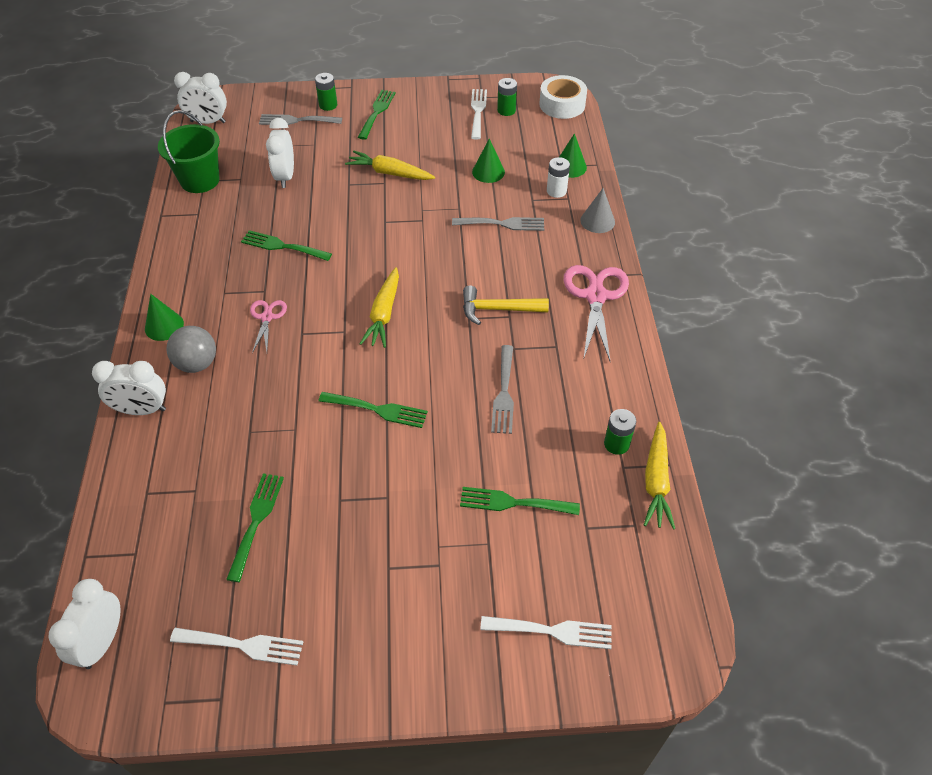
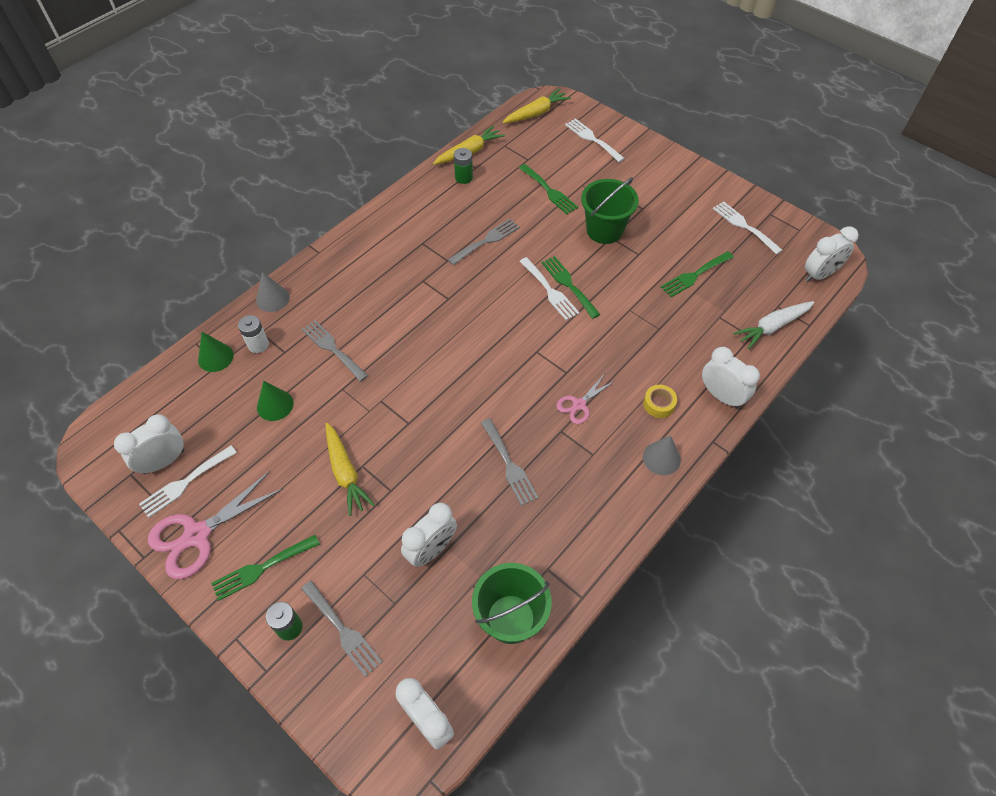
camera: 135 degrees left, 5 degrees up
green cone [145,294,184,341] -> grey cone [643,435,681,475]
grey ball [167,326,216,373] -> yellow tape [643,385,677,418]
green fork [241,230,332,261] -> grey fork [481,418,539,506]
yellow carrot [359,267,399,348] -> yellow carrot moved to [502,88,571,123]
yellow hammer [463,286,549,325] -> none
green battery [497,78,517,116] -> white clock [114,414,184,474]
white tape [539,75,587,119] -> none
pink scissors [563,265,629,363] -> pink scissors moved to [148,471,283,579]
none -> white fork [519,257,580,320]
none -> green bucket [581,177,639,244]
none -> white carrot [733,301,814,349]

